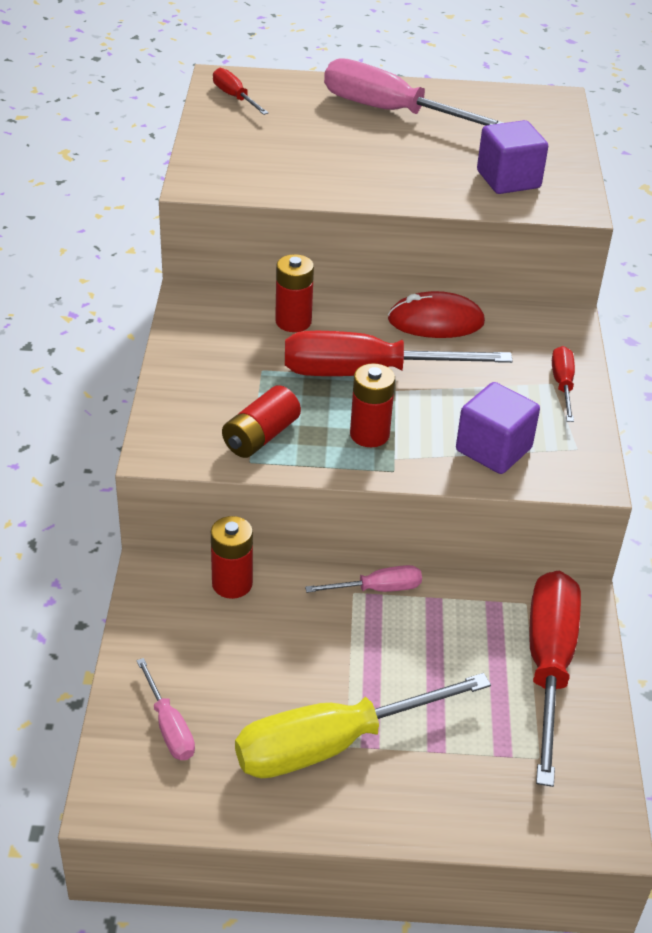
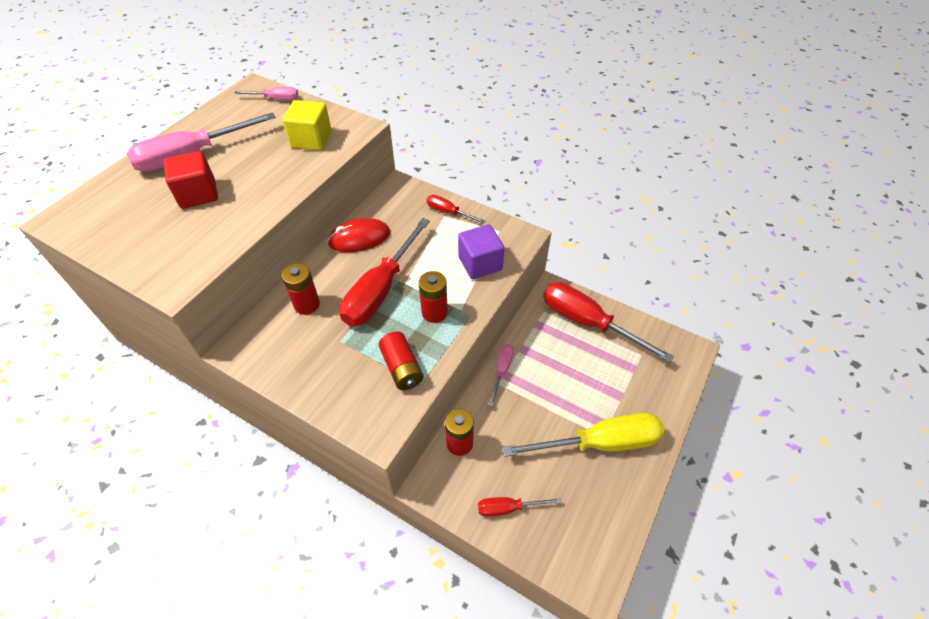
camera: 60 degrees left, 10 degrees up
pink screwdriver [136,658,195,760] -> pink screwdriver moved to [234,87,298,100]
red screwdriver [213,68,269,115] -> red screwdriver moved to [478,497,561,517]
yellow screwdriver [235,673,491,778] -> yellow screwdriver turned 105 degrees counterclockwise [502,413,664,457]
red mouse [388,291,485,338] -> red mouse turned 45 degrees clockwise [327,218,390,252]
purple cube [477,120,548,194] -> yellow cube [283,100,331,151]
none -> red cube [164,151,218,209]

